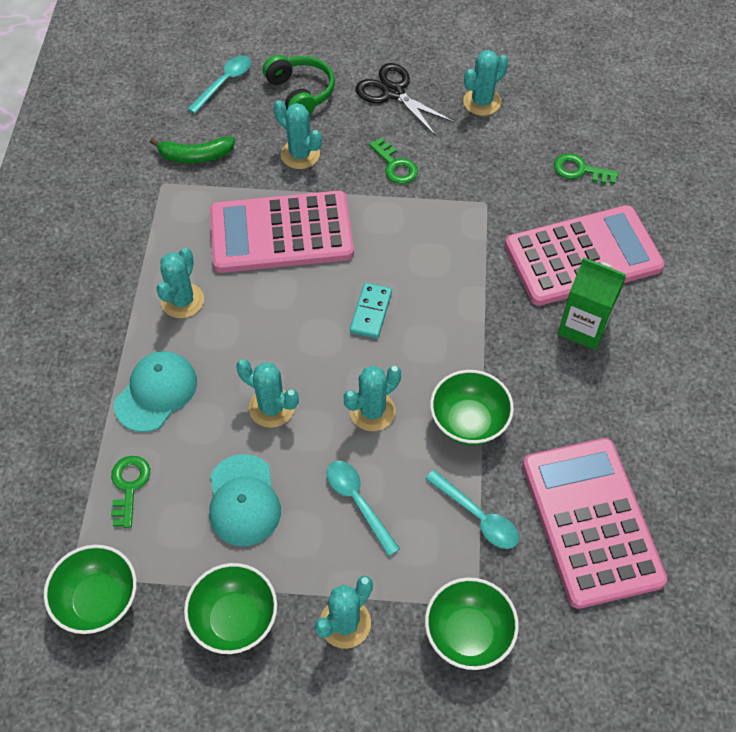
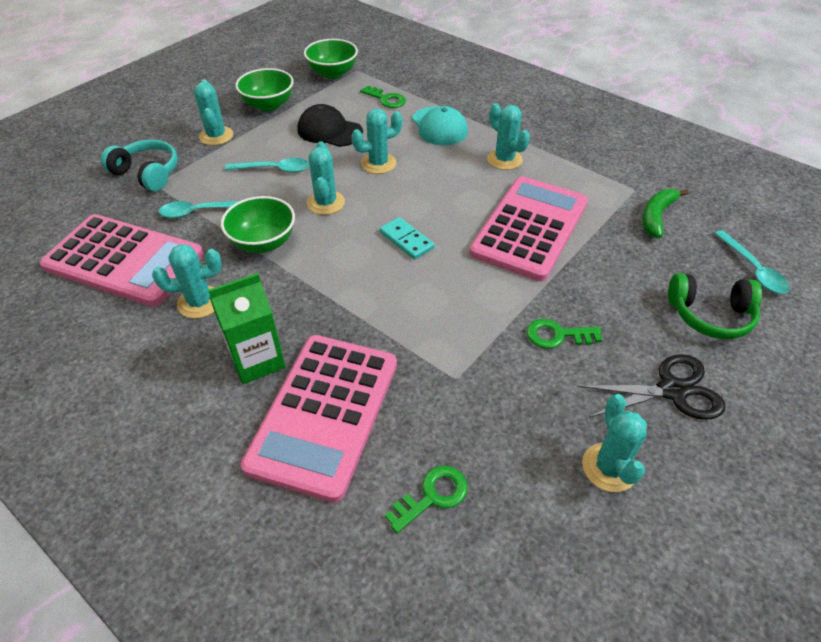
camera: 125 degrees right, 10 degrees down
turquoise cap [209,454,281,546] -> black cap [297,104,363,147]
turquoise cactus [274,100,322,169] -> turquoise cactus moved to [152,244,222,319]
green bowl [425,577,519,670] -> turquoise headphones [101,139,178,191]

